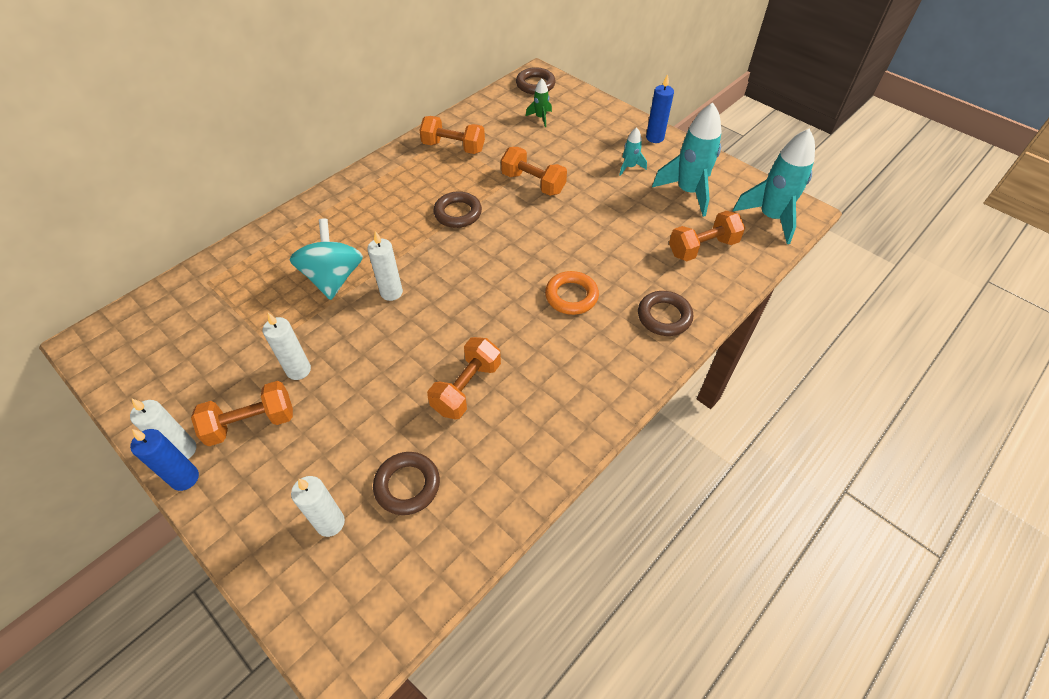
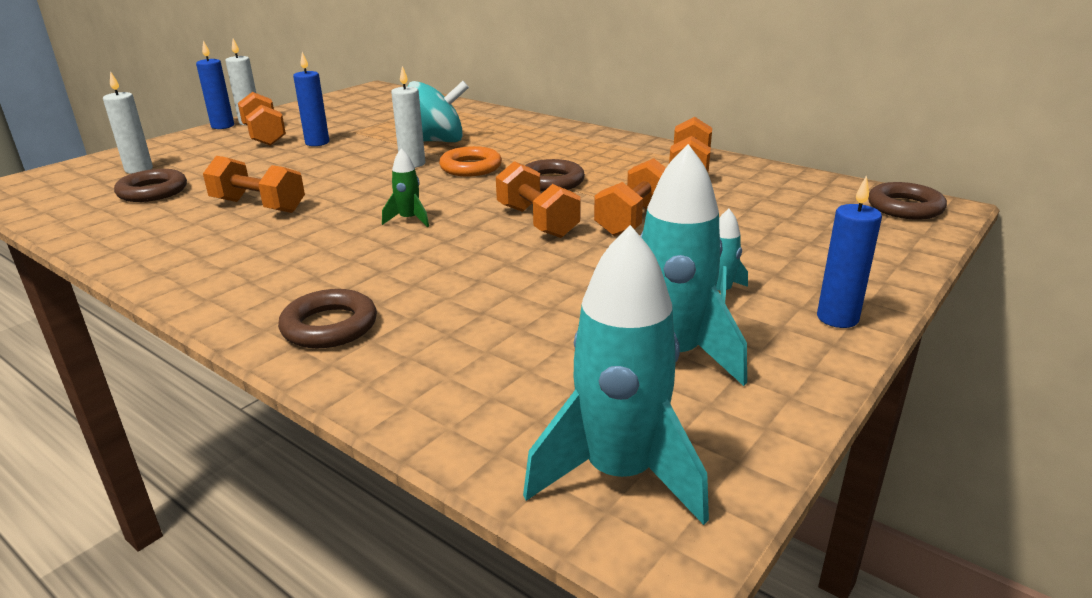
camera: 85 degrees right, 25 degrees down
white candle [263,313,311,380] -> blue candle [293,52,329,146]
green rocket [526,78,552,127] -> green rocket moved to [382,148,429,227]
orange ring [545,271,599,315] -> orange ring moved to [439,146,502,177]
orange dumbbell [669,211,745,261] -> orange dumbbell moved to [496,161,581,238]

